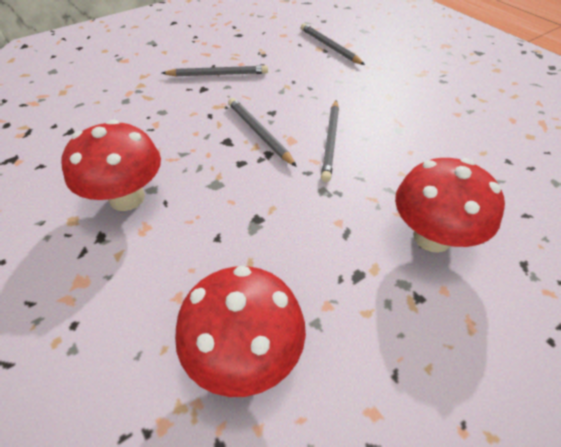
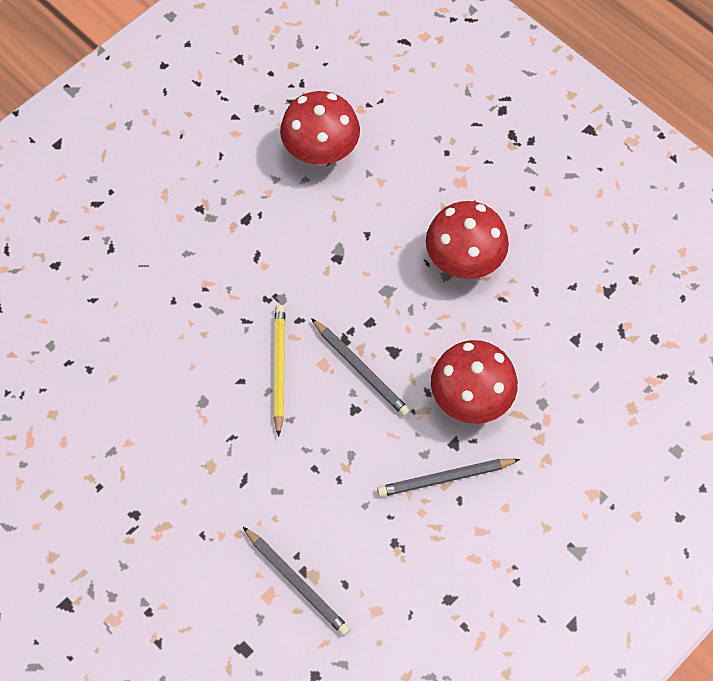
camera: 170 degrees right, 15 degrees up
grey pencil [321,100,339,182] -> yellow pencil [274,305,285,437]
red mushroom [395,158,505,253] -> red mushroom moved to [431,340,518,424]

